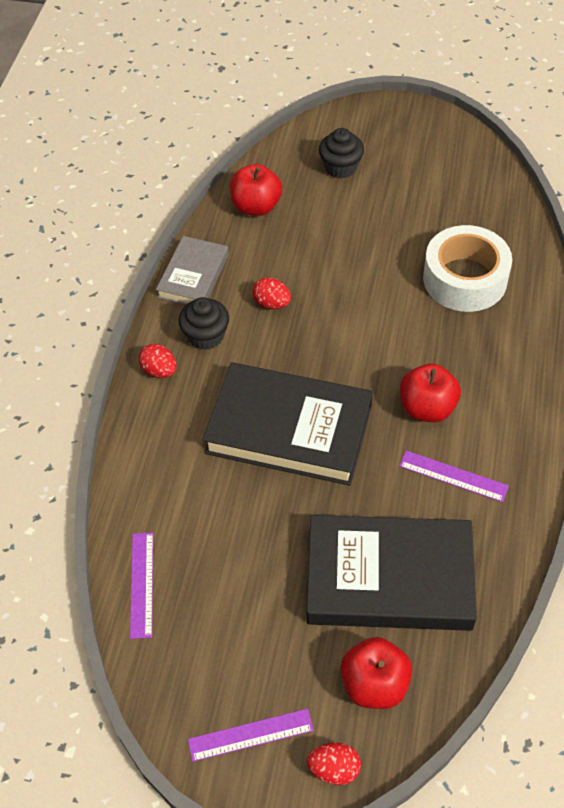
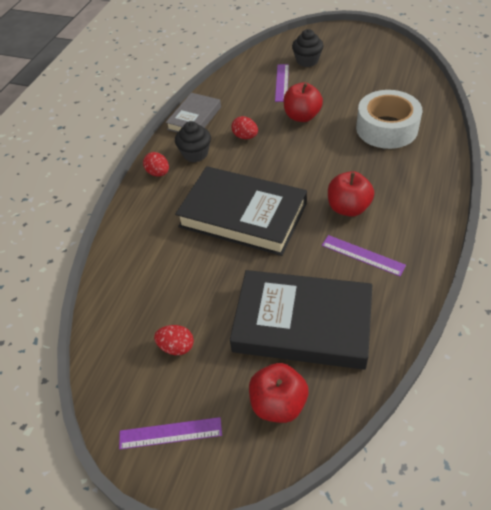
camera: 10 degrees right, 5 degrees down
purple ruler [130,532,153,639] -> purple ruler moved to [275,64,289,102]
red apple [230,164,282,216] -> red apple moved to [283,82,323,122]
red egg [307,742,361,785] -> red egg moved to [154,325,194,355]

